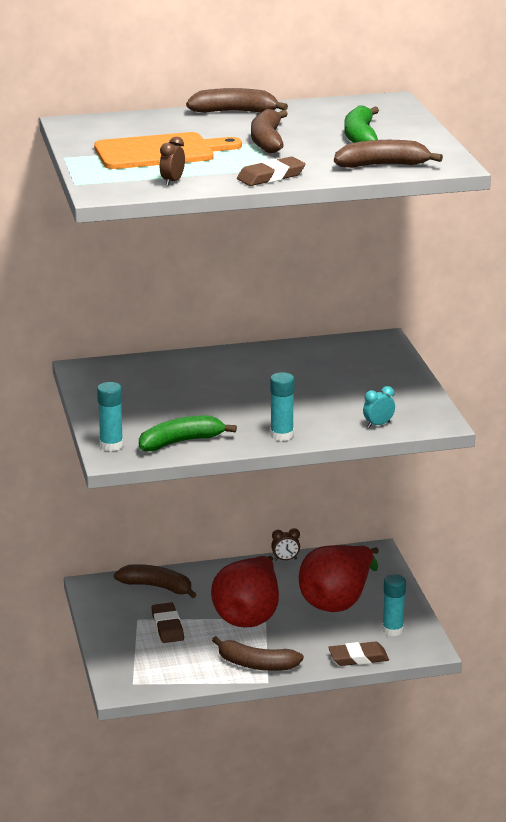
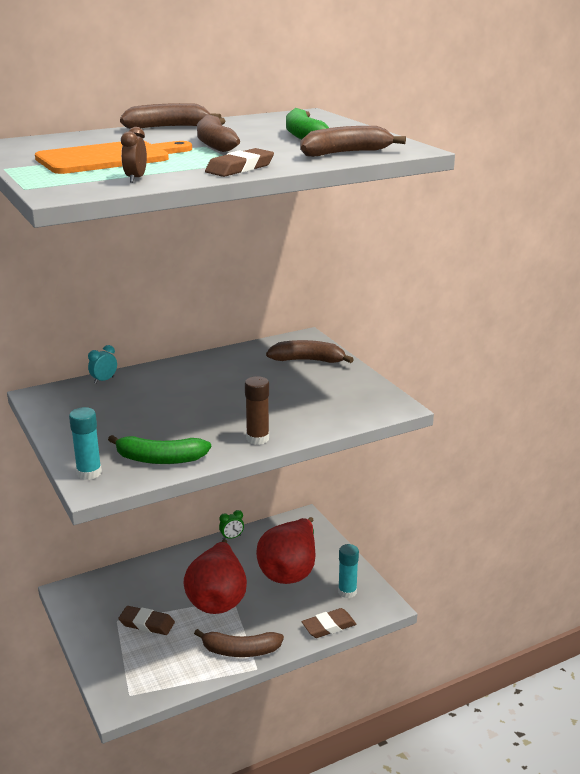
camera: 15 degrees left, 0 degrees up
brown banana [114,564,197,598] -> brown banana moved to [266,340,354,363]
green banana [139,415,237,451] -> green banana turned 135 degrees counterclockwise [108,435,211,464]
brown eraser [151,602,184,643] -> brown eraser turned 45 degrees counterclockwise [118,606,175,635]
turquoise glue stick [270,372,295,441] -> brown glue stick [245,376,269,445]
brown clock [271,528,300,561] -> green clock [219,510,244,539]
turquoise clock [363,386,395,428] -> turquoise clock moved to [88,345,117,384]

